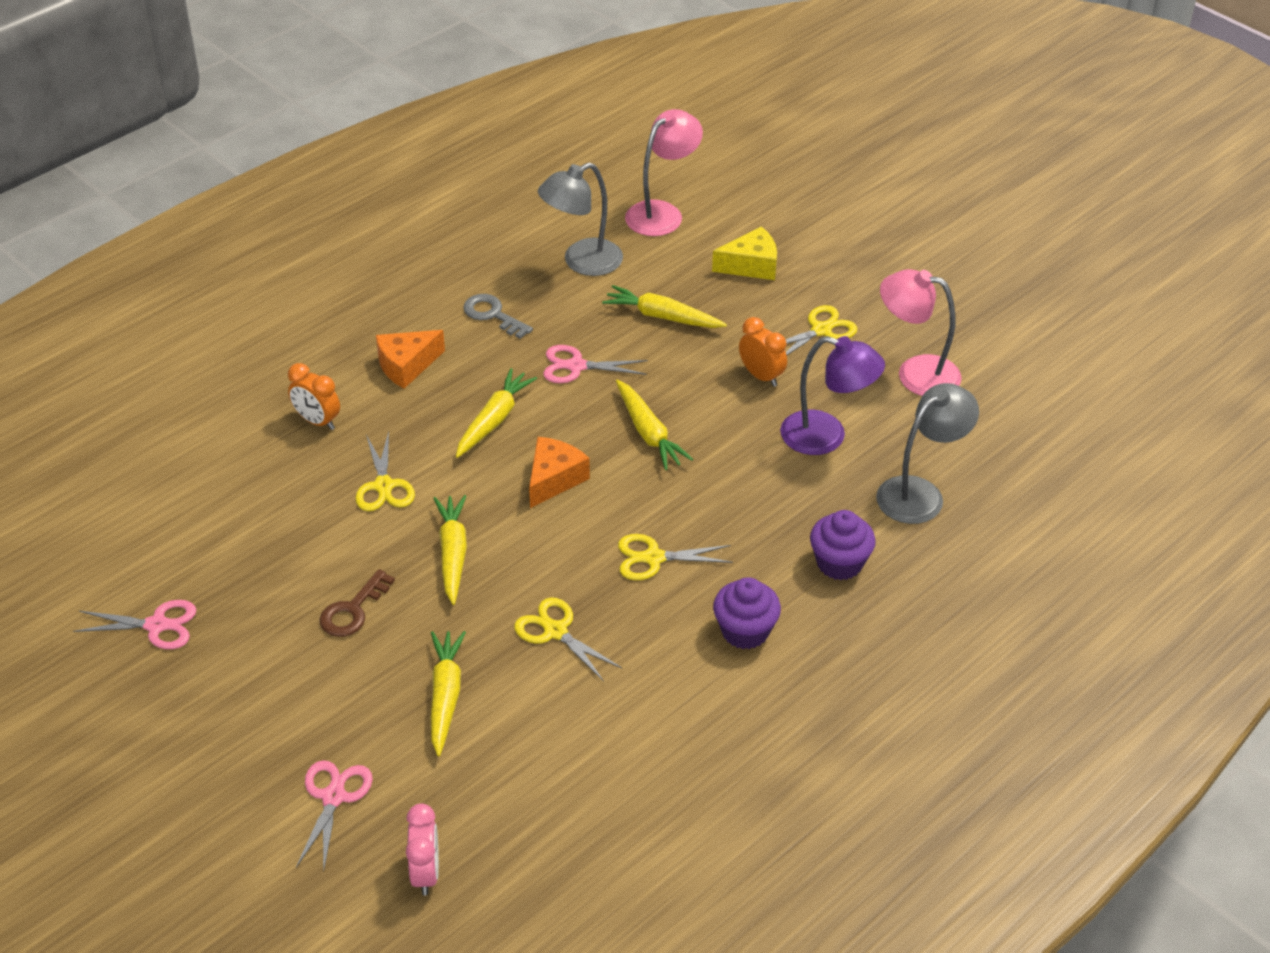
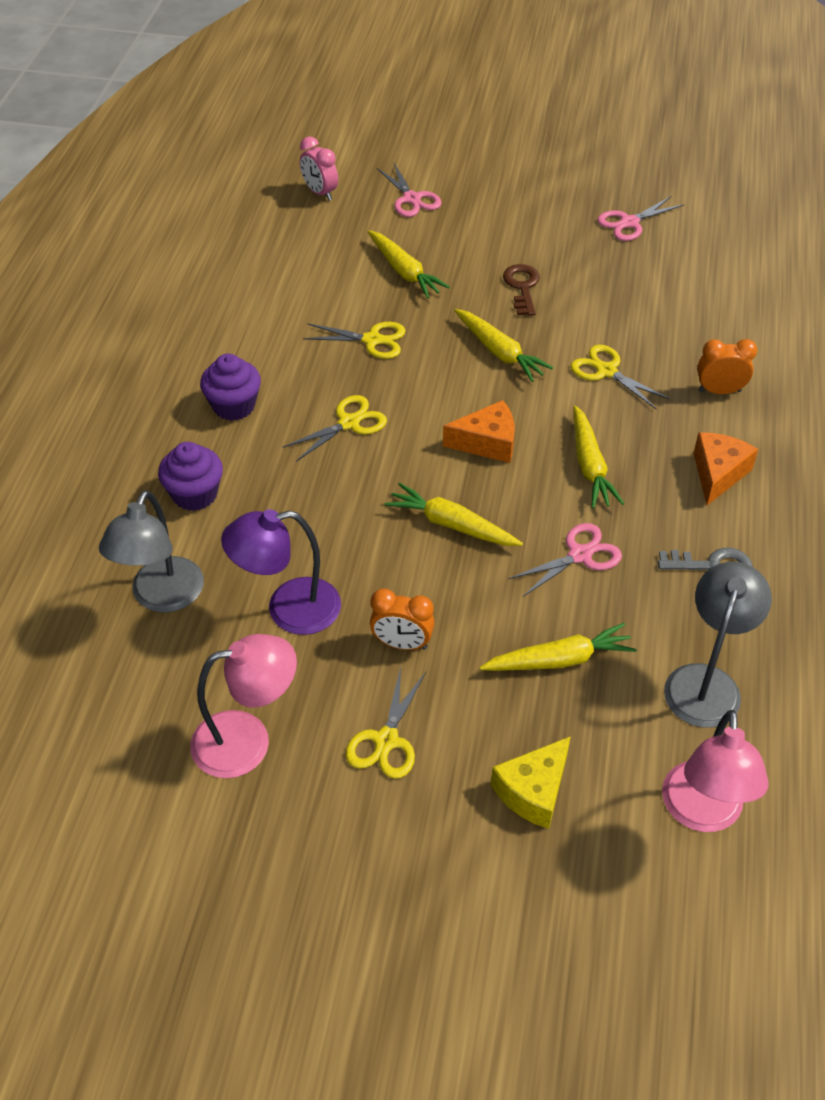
camera: 145 degrees right, 5 degrees up
orange cheese [529,437,590,508] -> orange cheese turned 90 degrees counterclockwise [443,400,515,463]

